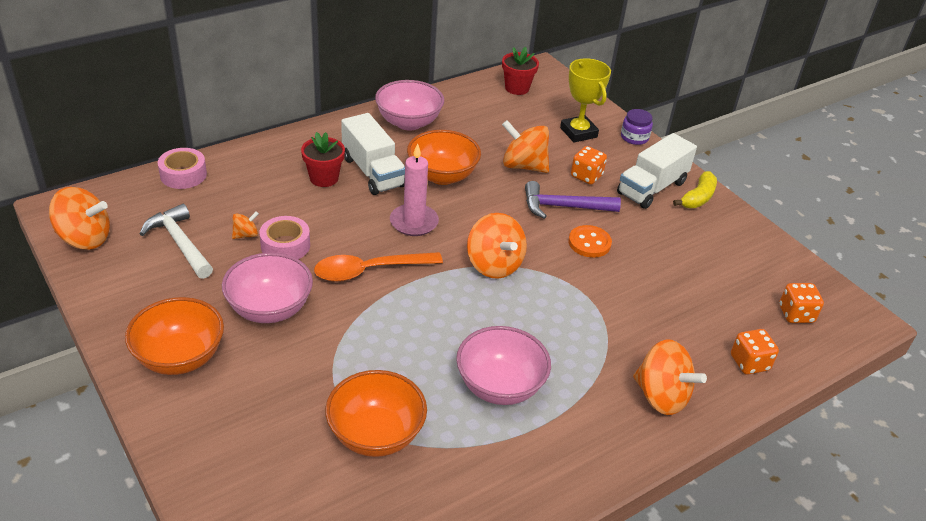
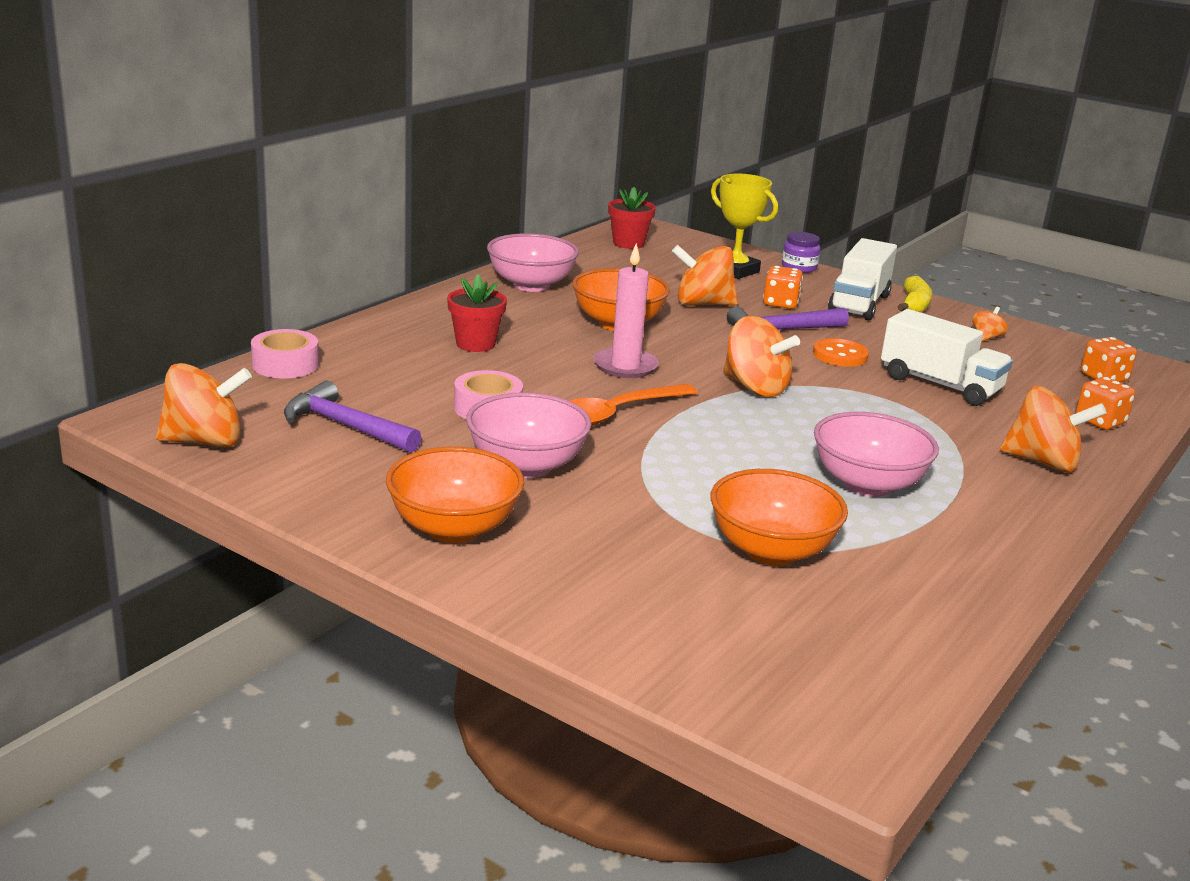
camera: 20 degrees left, 15 degrees down
white hammer [140,204,213,279] -> purple hammer [284,381,421,453]
orange spinning top [232,211,259,239] -> orange spinning top moved to [972,307,1008,341]
white truck [341,113,405,195] -> white truck moved to [881,309,1013,406]

